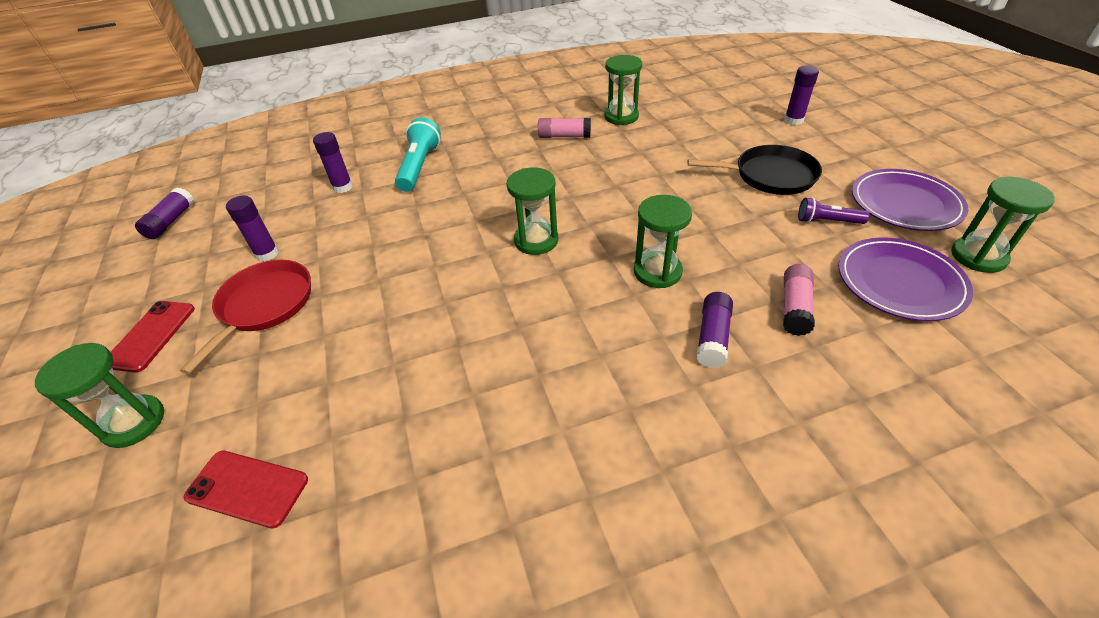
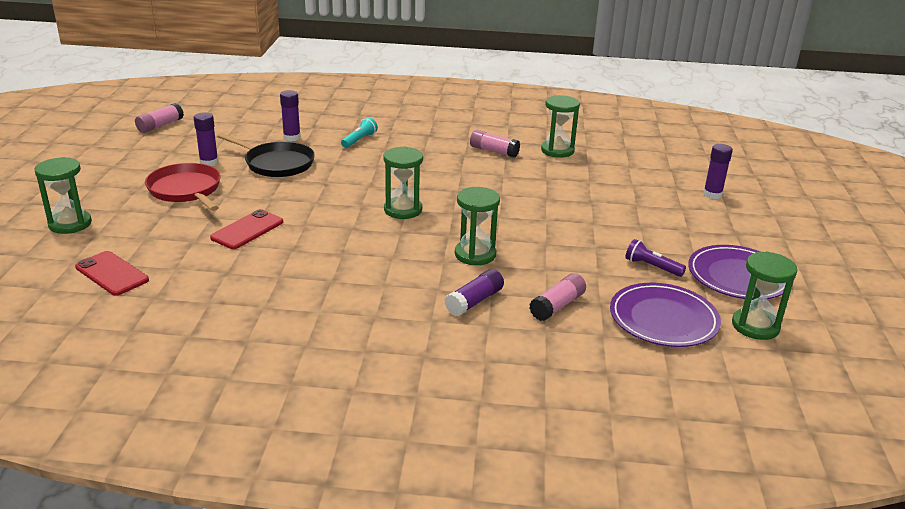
camera: 20 degrees right, 15 degrees down
red phone [111,301,195,373] -> red phone moved to [210,209,283,249]
purple glue stick [135,187,194,239] -> pink glue stick [135,103,184,133]
red pan [180,260,311,374] -> red pan turned 75 degrees counterclockwise [145,163,221,211]
turquoise flashlight [395,117,441,192] -> turquoise flashlight [341,117,378,148], size x0.60
black pan [687,145,822,195] -> black pan moved to [217,133,315,177]

